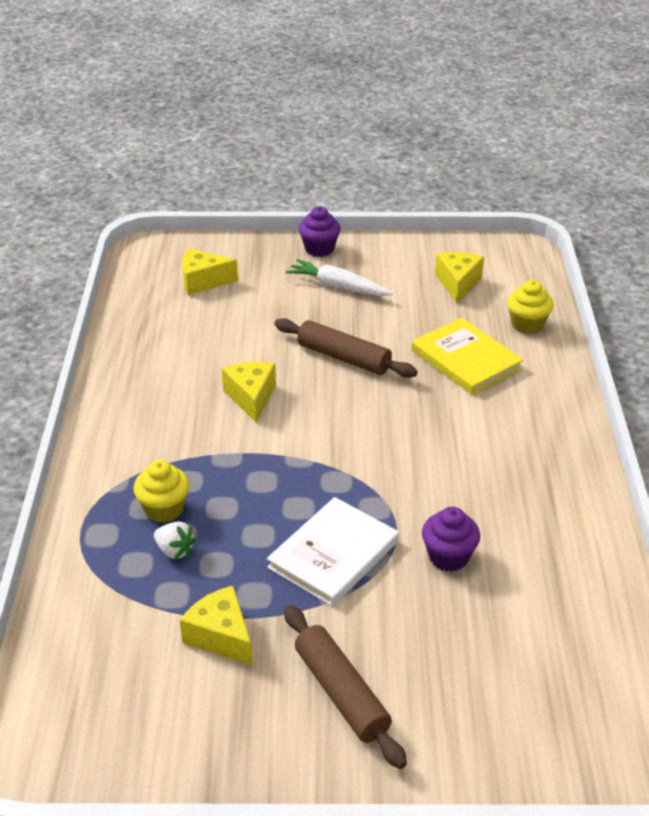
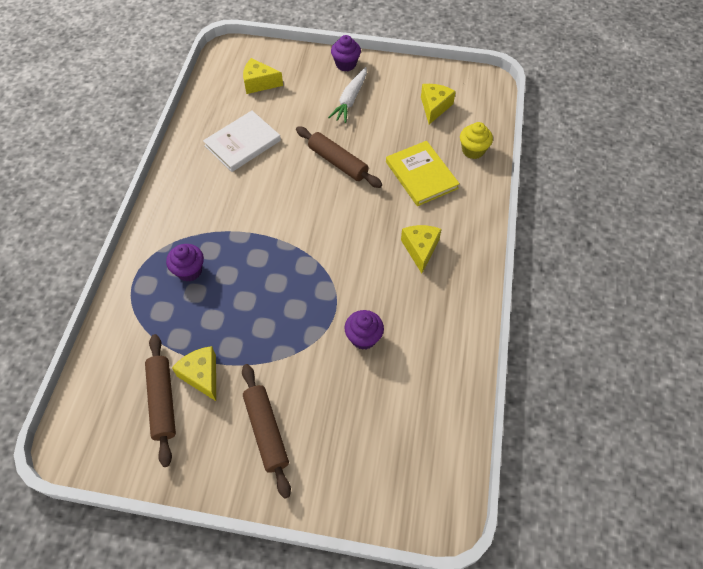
camera: 10 degrees right, 20 degrees up
yellow cupcake [133,460,190,523] -> purple cupcake [166,244,204,282]
white strawberry [154,522,197,560] -> none
yellow cheese [222,362,276,422] -> yellow cheese moved to [401,225,442,273]
white book [267,497,399,607] -> white book moved to [203,111,281,172]
white carrot [286,259,393,296] -> white carrot turned 105 degrees counterclockwise [328,67,367,123]
none -> brown rolling pin [145,334,176,467]

